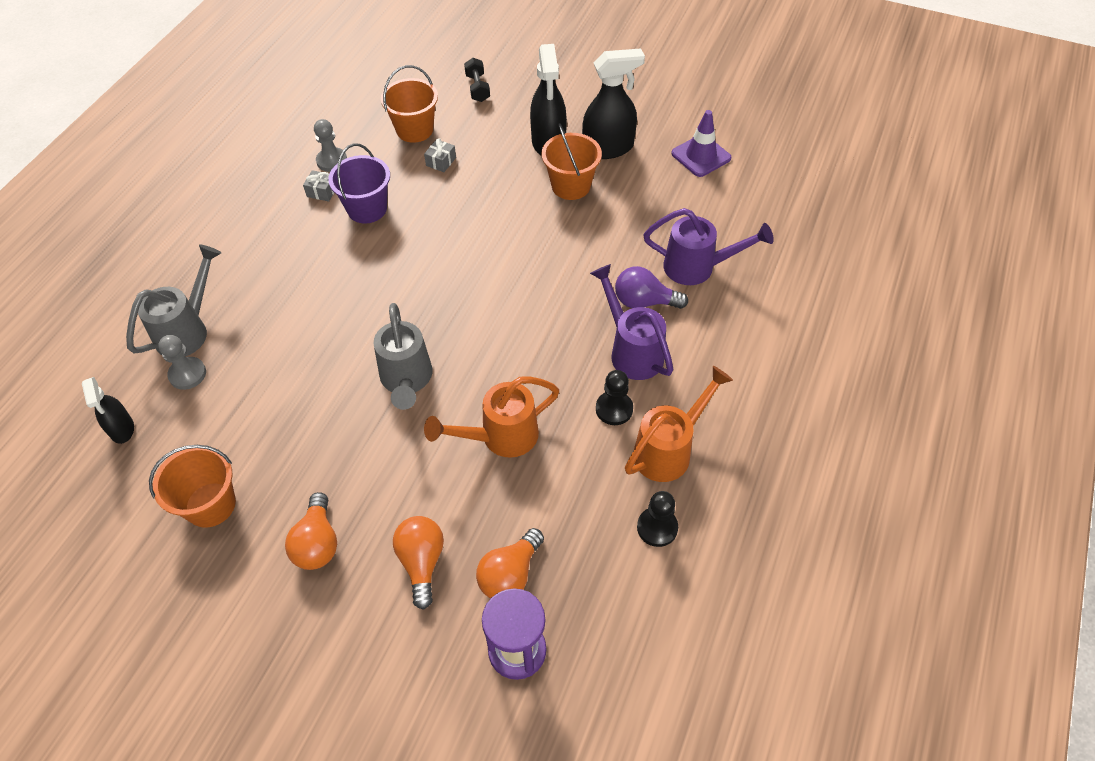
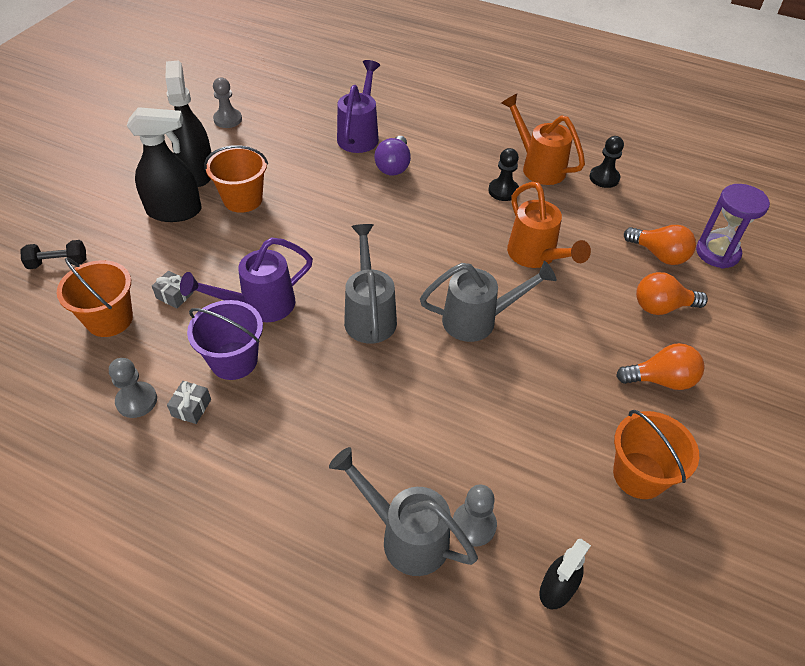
camera: 90 degrees left, 5 degrees down
black spray bottle [82,377,134,444] -> black spray bottle turned 150 degrees clockwise [539,539,591,609]
purple watering can [590,264,674,380] -> purple watering can moved to [180,237,313,322]
purple traffic cone [671,110,731,177] -> grey pawn [213,78,242,128]
none -> grey watering can [344,224,397,343]

